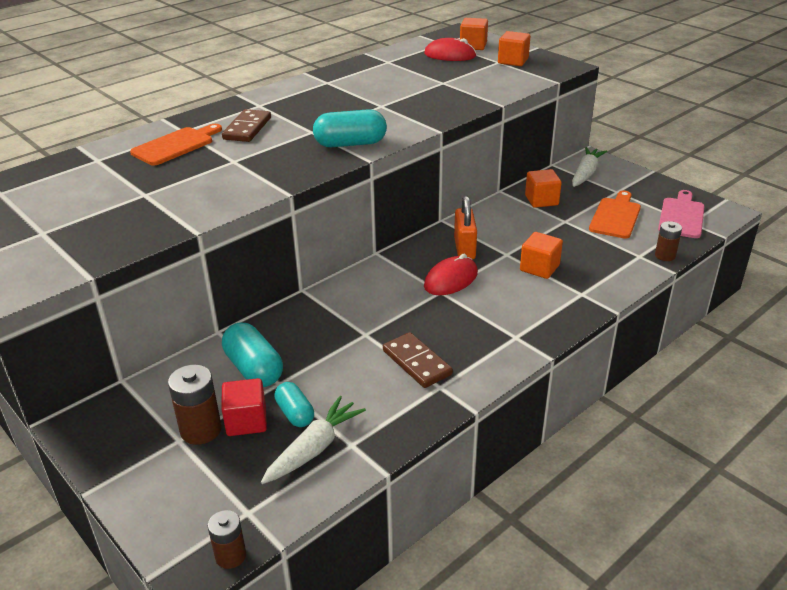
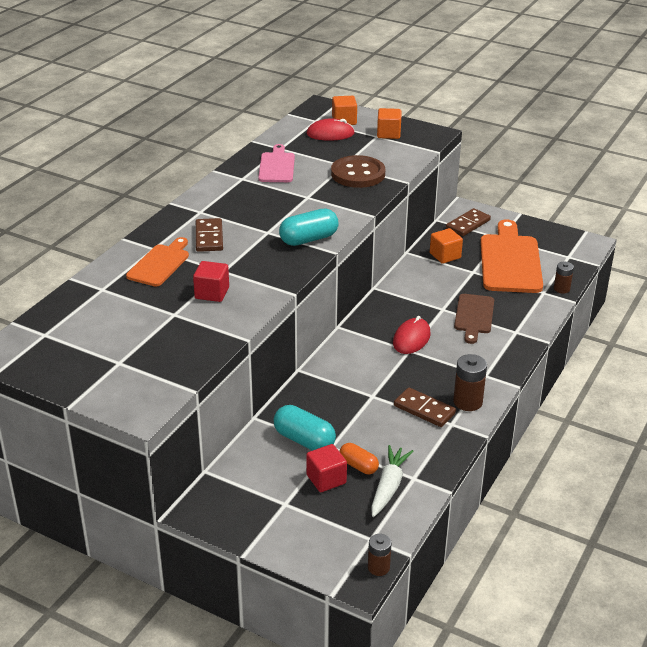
camera: 20 degrees left, 0 degrees up
brown battery [168,365,222,445] -> brown battery moved to [453,354,487,411]
turquoise capsule [274,382,314,427] -> orange capsule [339,443,379,474]
orange padlock [454,196,477,259] -> none
orange cube [520,232,563,279] -> brown cutting board [454,294,494,344]
white carrot [572,147,607,187] -> brown domino [446,208,491,236]
orange cutting board [589,191,641,239] -> orange cutting board [480,219,543,293], size x1.71
pink cutting board [658,190,705,238] -> pink cutting board moved to [258,144,295,182]
none -> red cube [193,261,229,302]
none -> brown button [331,155,385,188]

